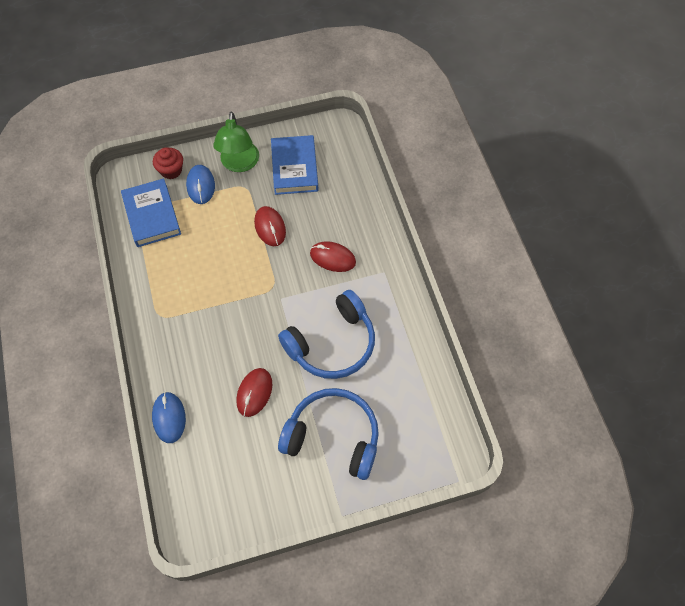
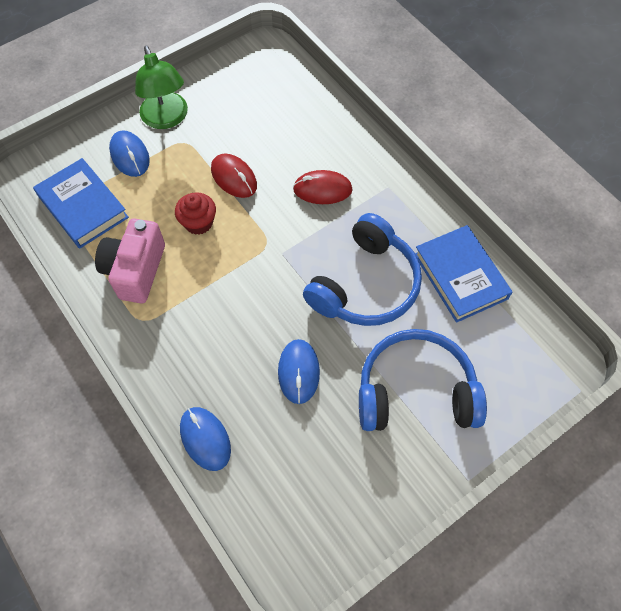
camera: 20 degrees left, 0 degrees up
red cupcake [153,148,183,179] -> red cupcake moved to [175,192,216,235]
red mouse [236,368,272,417] -> blue mouse [278,339,320,404]
blue book [271,135,319,195] -> blue book moved to [415,225,512,323]
none -> pink camera [95,218,165,304]

